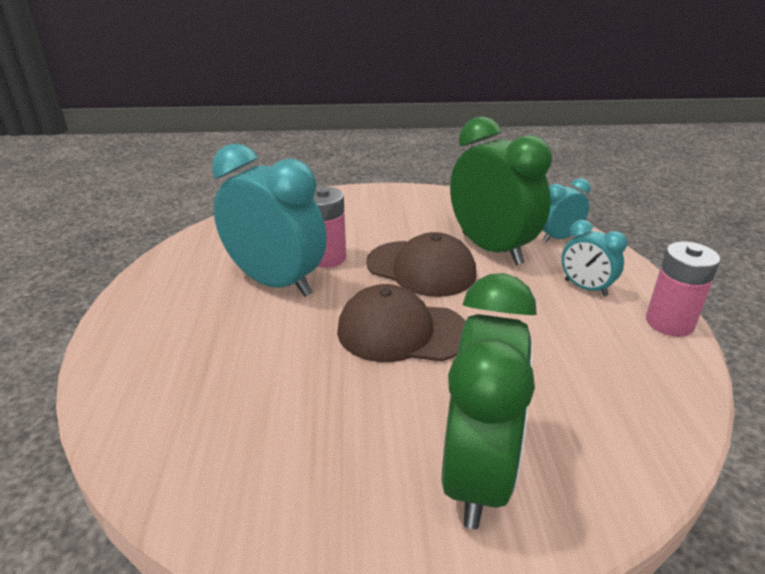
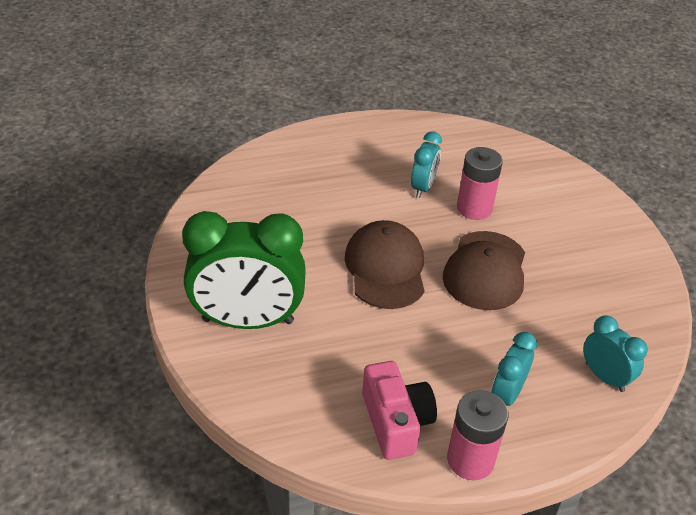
camera: 75 degrees right, 10 degrees up
turquoise clock [212,143,327,297] -> turquoise clock [411,131,442,198], size x0.50
green clock [450,117,552,265] -> none
none -> pink camera [362,361,437,460]

